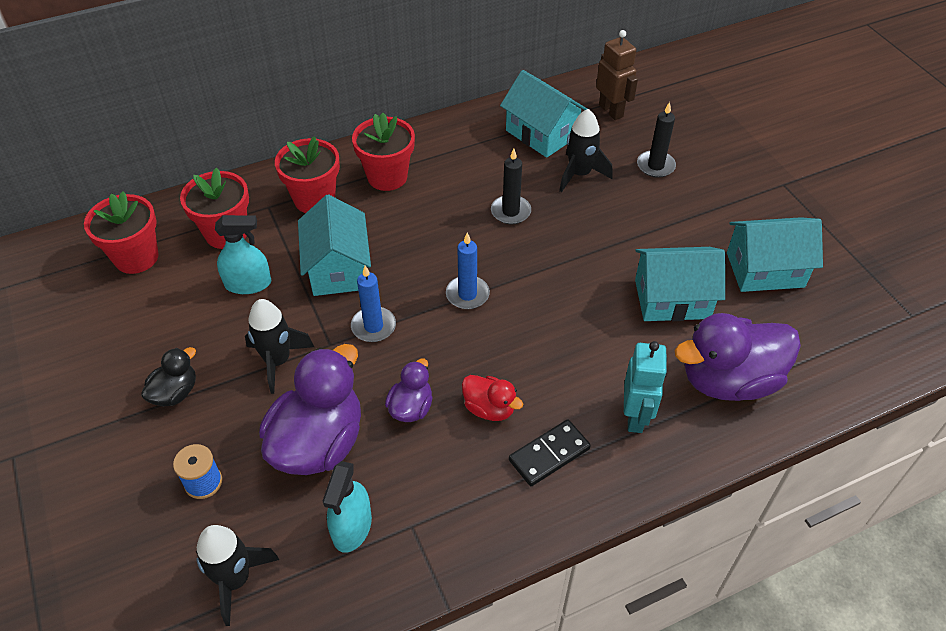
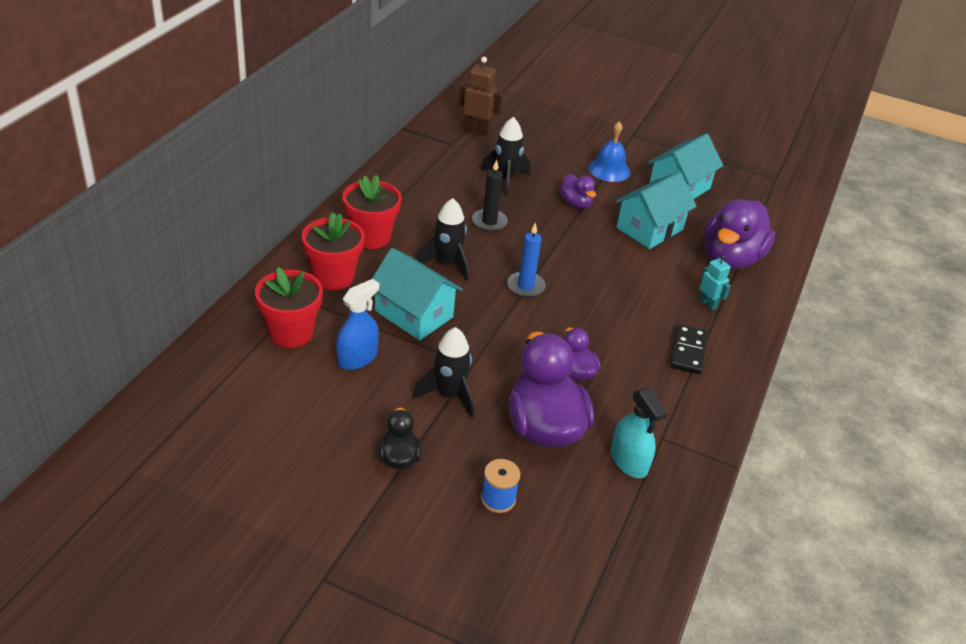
camera: 45 degrees left, 10 degrees down
red flower pot [84,191,159,274] -> none
black rocket [196,525,279,626] -> black rocket moved to [417,198,469,281]
turquoise spray bottle [215,215,271,294] -> blue spray bottle [336,279,379,370]
blue candle [351,266,396,342] -> none
red duck [462,375,523,421] -> none
turquoise house [500,70,587,158] -> none
turquoise robot [624,341,667,433] -> turquoise robot [699,255,731,311], size x0.64
black candle [637,102,676,178] -> none
none -> purple duck [560,174,596,209]
none -> blue bell [589,122,630,182]

